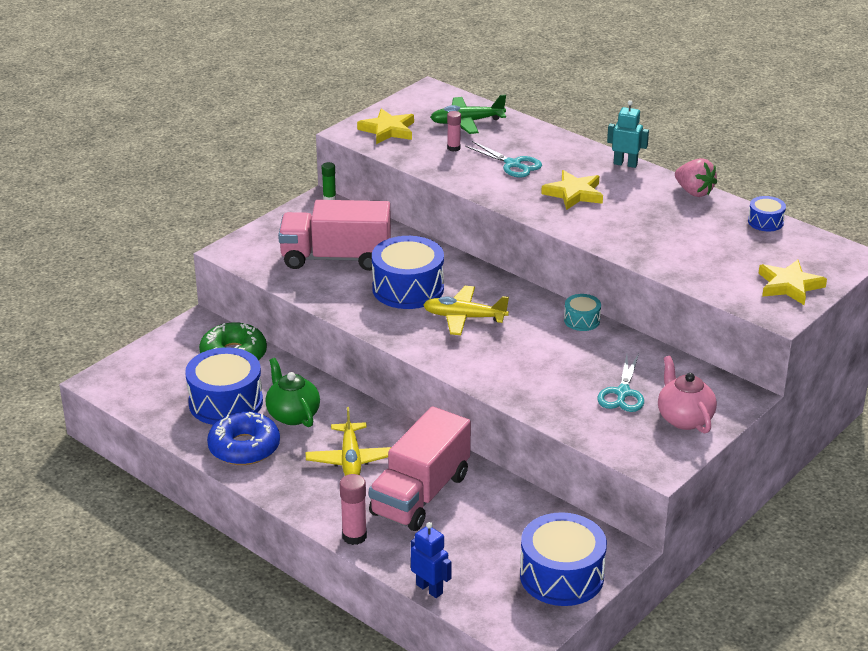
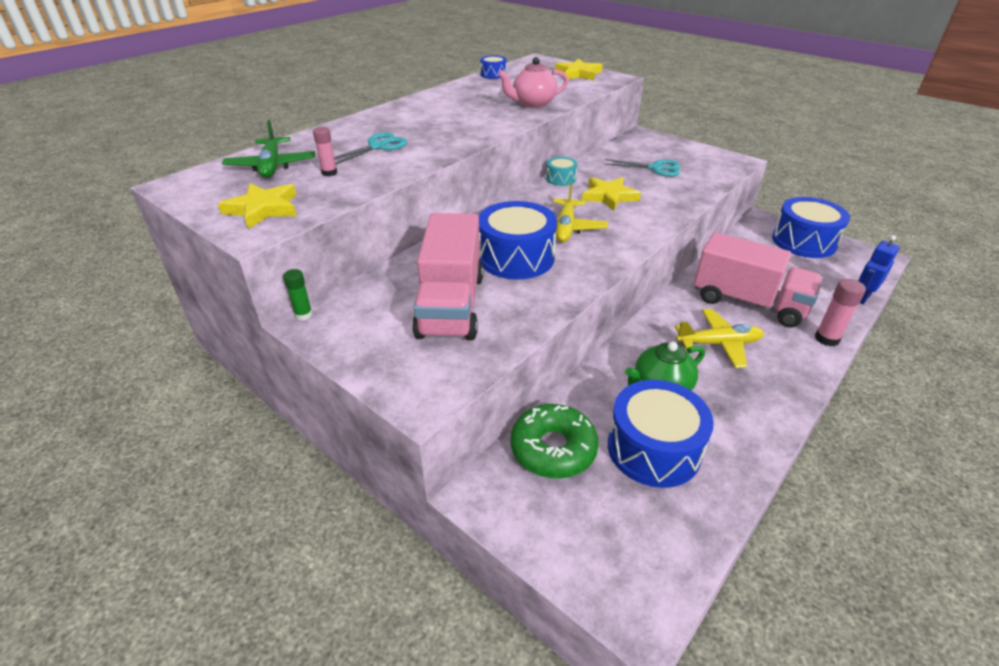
camera: 90 degrees left, 5 degrees up
blue donut [207,412,280,465] -> none
yellow star [541,170,603,210] -> yellow star moved to [582,177,641,211]
turquoise robot [607,100,649,168] -> none
pink teapot [658,356,717,434] -> pink teapot moved to [498,57,568,108]
pink strawberry [675,158,717,197] -> none

